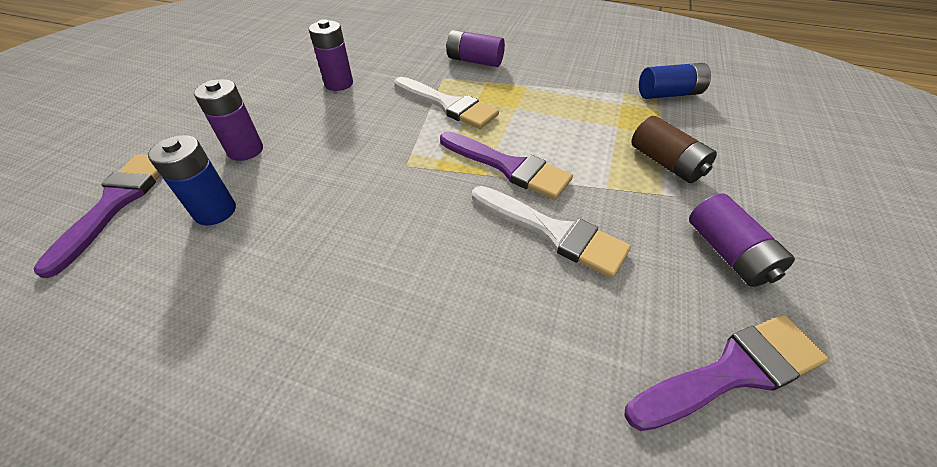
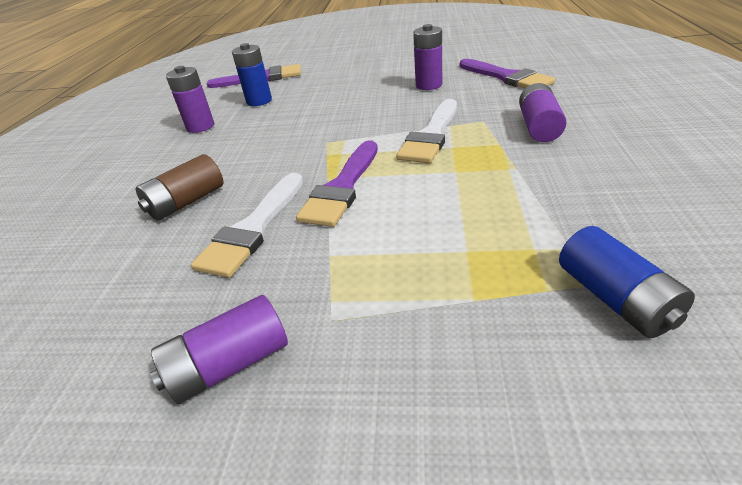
camera: 80 degrees right, 10 degrees down
purple battery [194,79,263,161] -> purple battery moved to [166,66,214,133]
purple brush [624,315,829,431] -> purple brush moved to [460,59,555,88]
brown battery [631,116,717,183] -> brown battery moved to [136,154,223,221]

